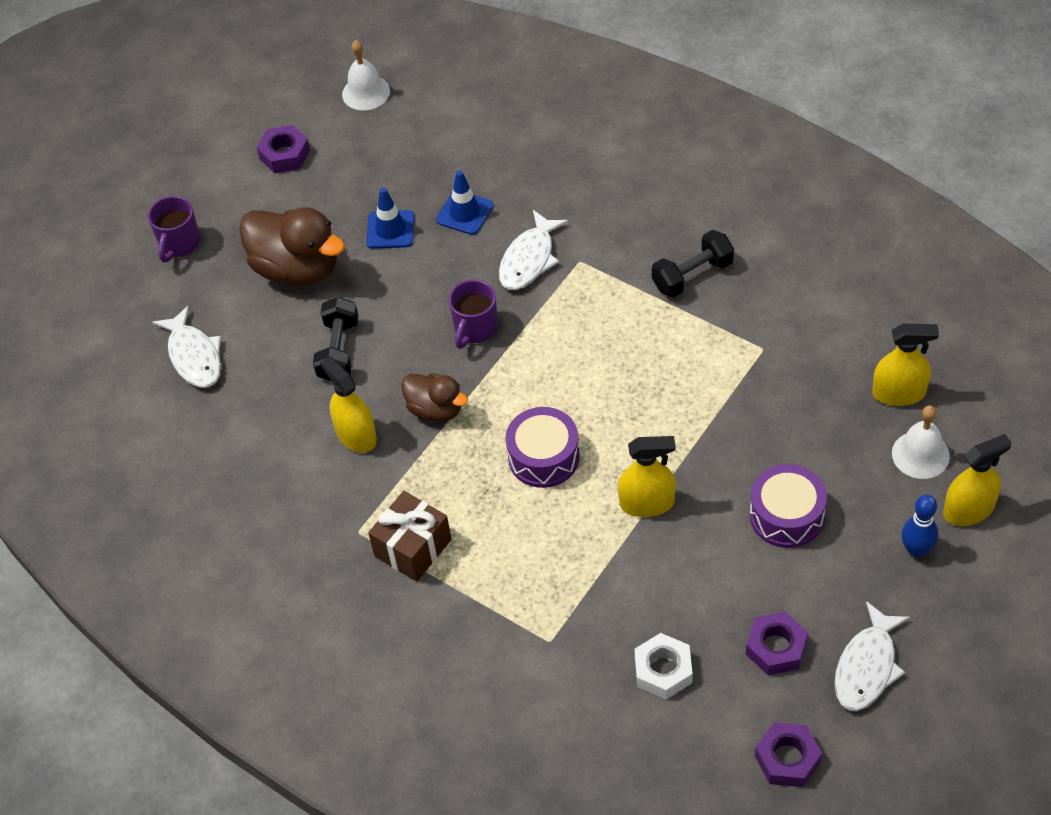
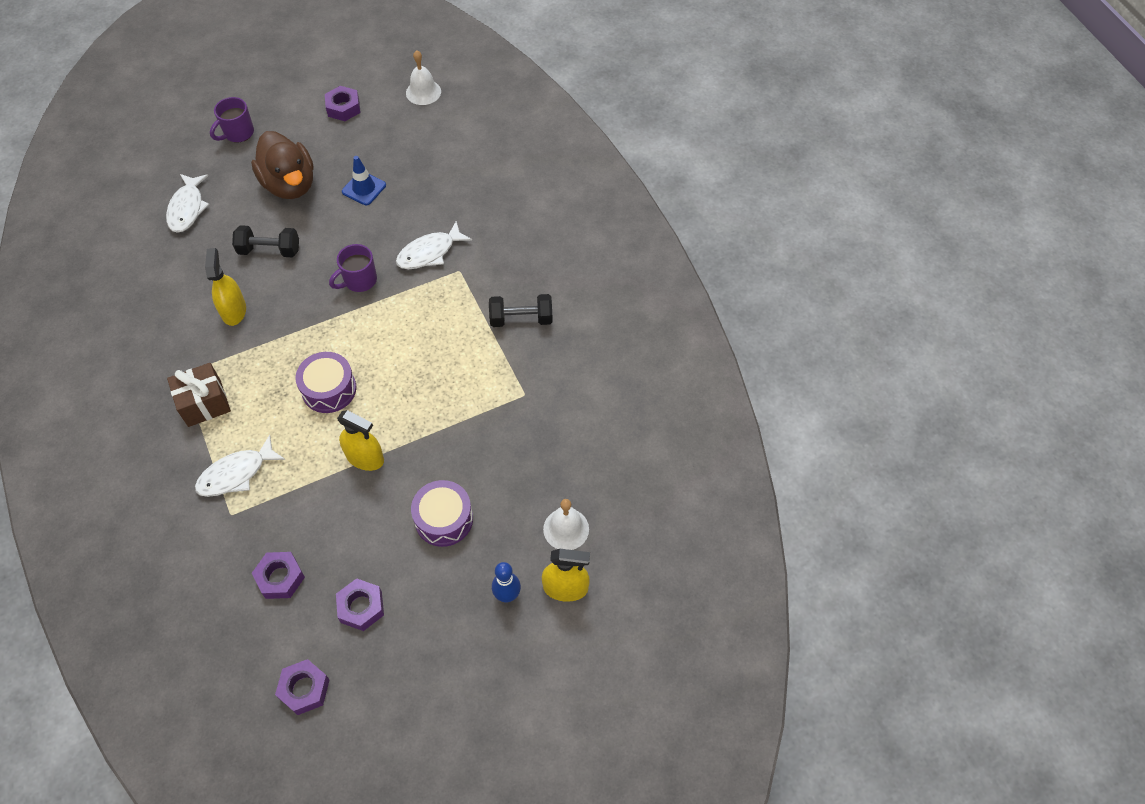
camera: 25 degrees right, 5 degrees up
black dumbbell [313,297,359,381] -> black dumbbell turned 60 degrees clockwise [232,225,299,257]
brown duck [401,373,468,422] -> none
blue traffic cone [436,170,493,235] -> none
white nut [635,633,693,699] -> purple nut [252,552,305,599]
white fish [835,601,910,711] -> white fish moved to [195,435,285,497]
yellow spray bottle [872,324,939,406] -> none

